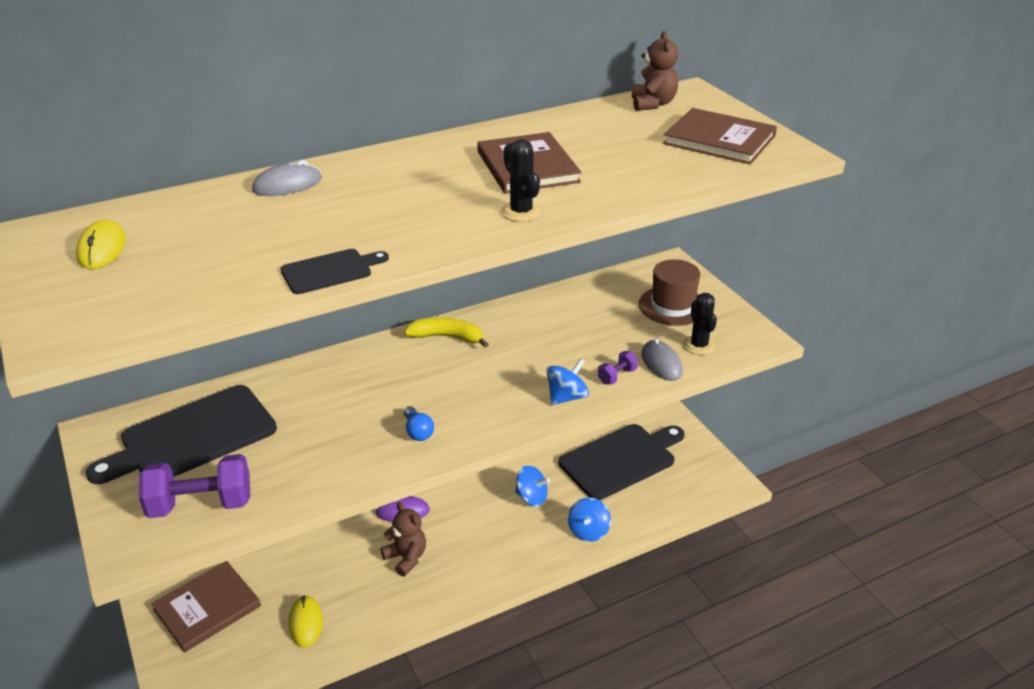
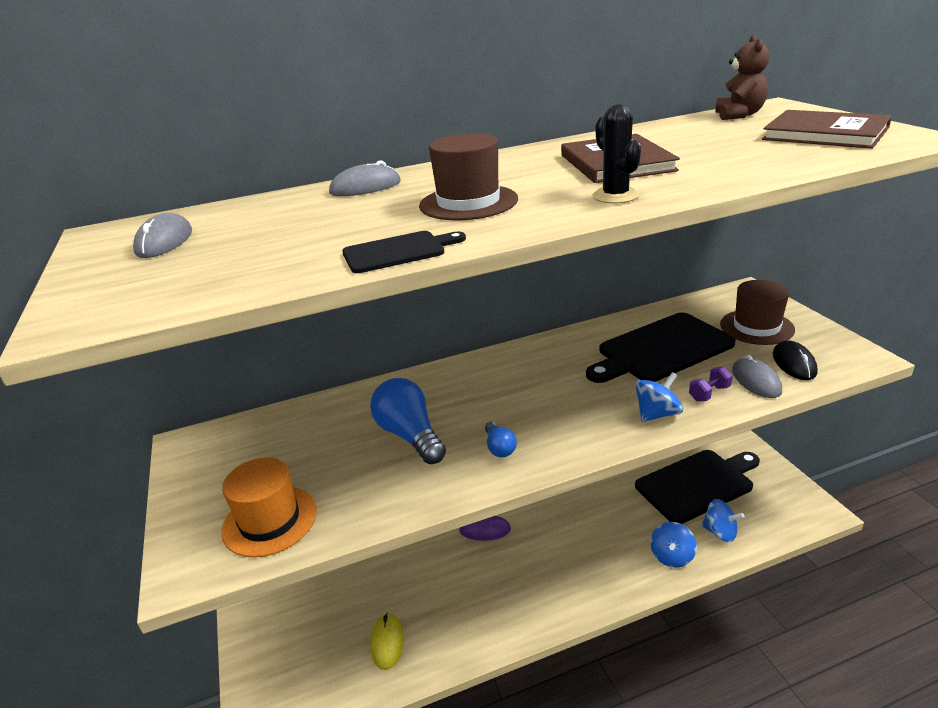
camera: 10 degrees right, 5 degrees down
yellow mouse [76,219,126,269] -> grey mouse [133,213,192,258]
black cutting board [86,385,277,484] -> black cutting board moved to [586,312,736,383]
purple dumbbell [139,454,250,518] -> orange hat [221,458,317,558]
brown book [151,561,261,652] -> none
brown teddy bear [381,502,426,577] -> none
yellow banana [404,317,489,348] -> none
blue spinning top [515,465,550,506] -> blue spinning top moved to [702,499,744,542]
black cactus [683,293,717,355] -> black mouse [773,340,817,380]
none -> blue light bulb [370,378,446,464]
none -> brown hat [419,133,518,220]

